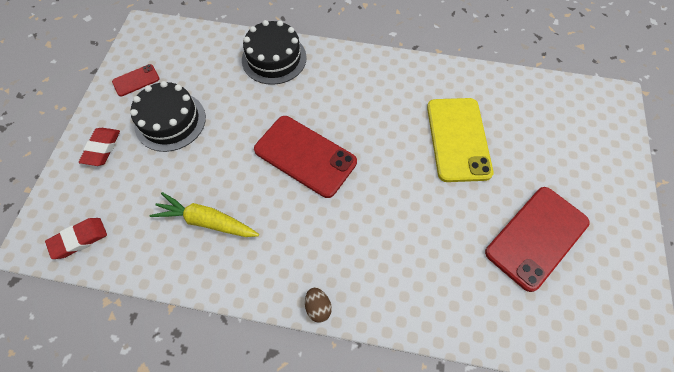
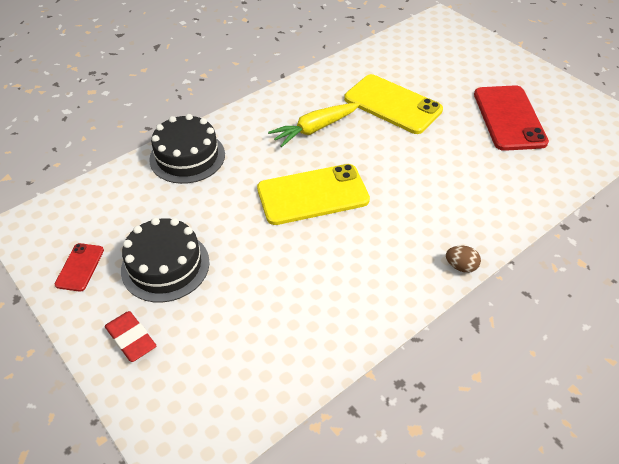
camera: 50 degrees left, 15 degrees down
red eraser [45,218,107,259] -> none
yellow carrot [150,192,259,237] -> yellow carrot moved to [268,103,360,147]
red phone [254,116,357,198] -> yellow phone [257,164,370,225]

